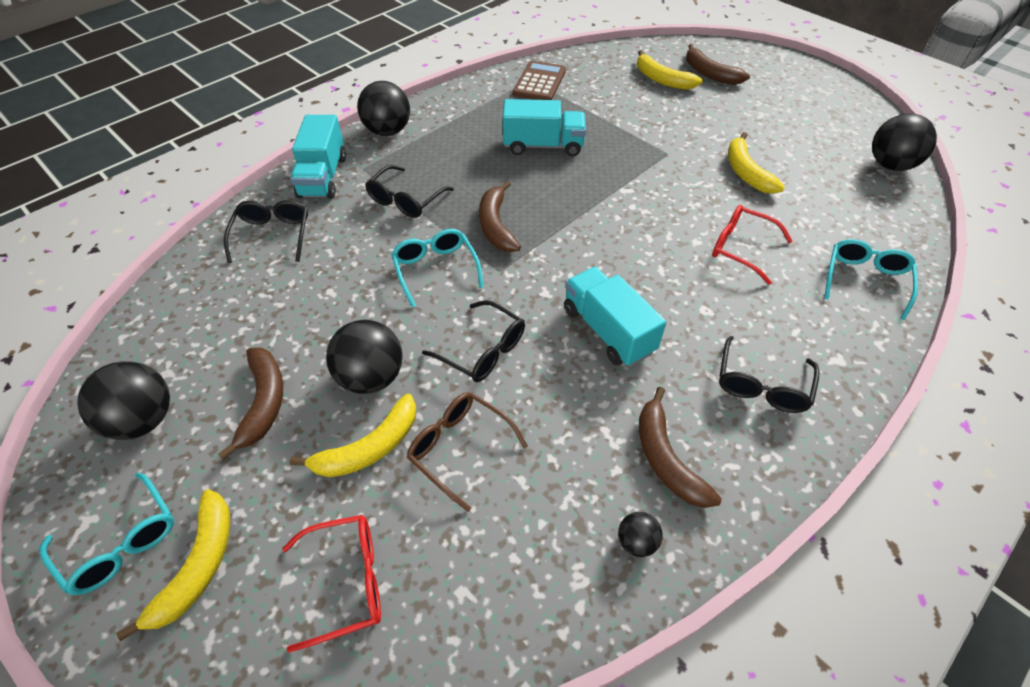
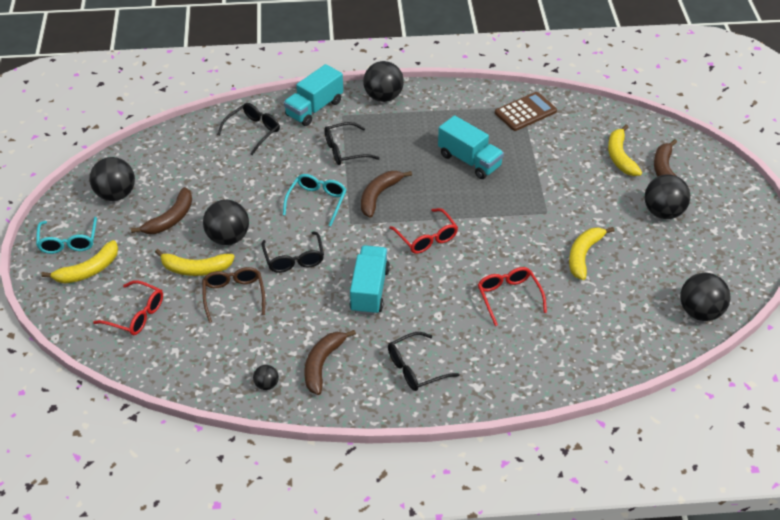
camera: 40 degrees right, 5 degrees down
turquoise glasses [824,239,918,320] -> none
none -> red glasses [389,208,458,254]
none -> black ball [644,174,691,219]

